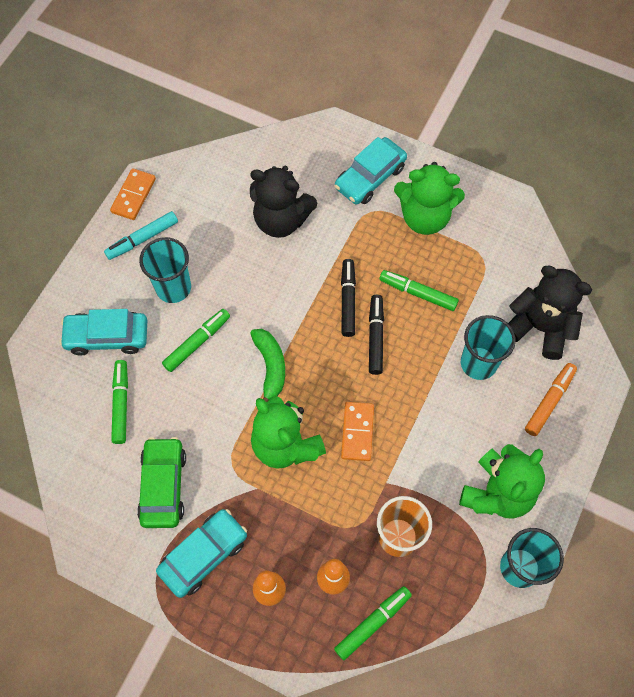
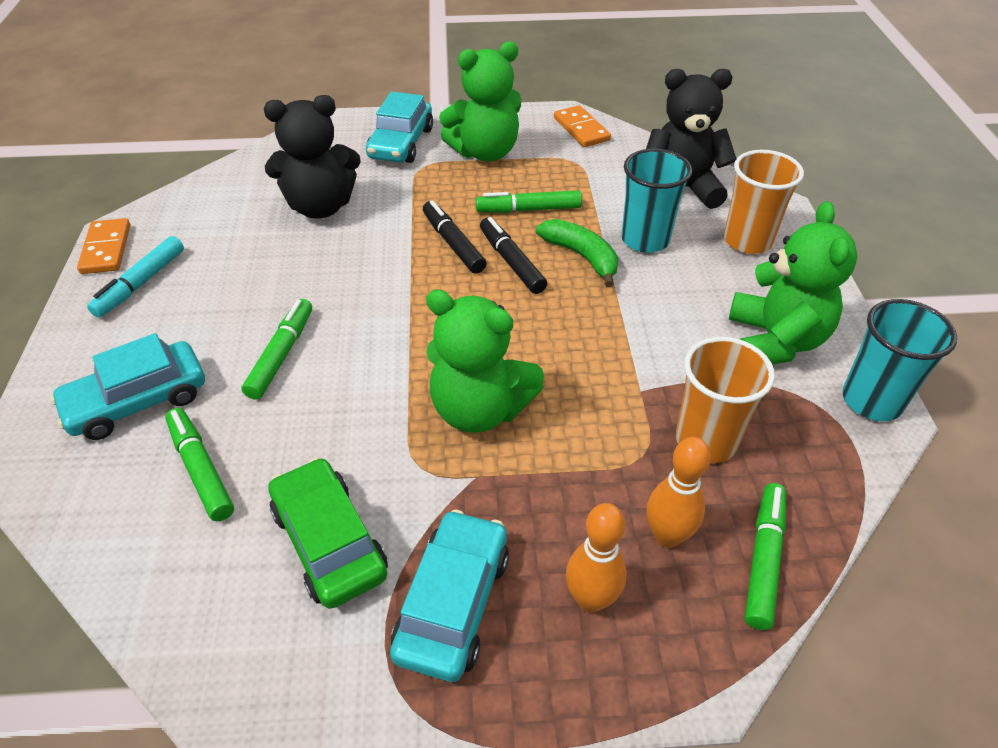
camera: 30 degrees left, 20 degrees down
turquoise cup [139,237,191,303] -> none
green banana [250,329,285,402] -> green banana moved to [536,219,618,287]
orange domino [341,402,374,461] -> orange domino moved to [554,105,611,147]
orange marker [525,363,577,436] -> orange cup [724,150,804,254]

